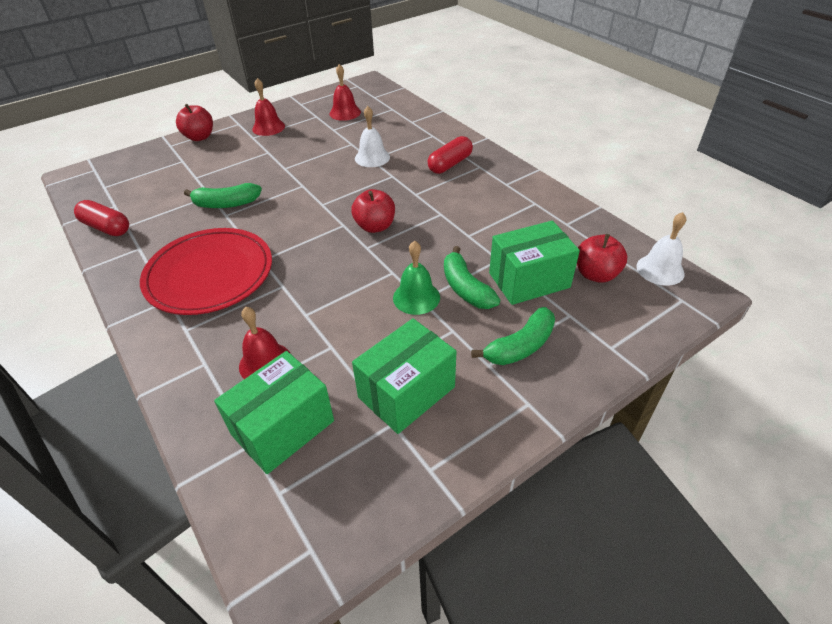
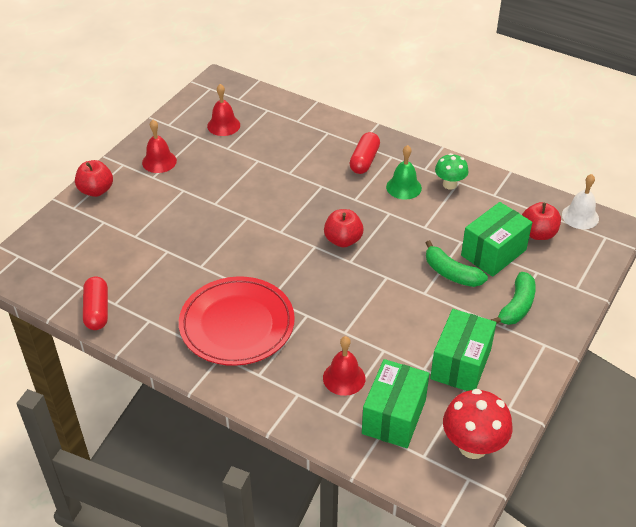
camera: 25 degrees left, 0 degrees up
red capsule [74,200,129,236] -> red capsule turned 75 degrees clockwise [83,276,108,330]
green banana [184,183,262,208] -> none
white bell [355,106,390,167] -> none
green bell [393,241,440,315] -> green bell moved to [386,145,422,200]
none -> green mushroom [435,153,469,190]
none -> red mushroom [443,389,513,459]

